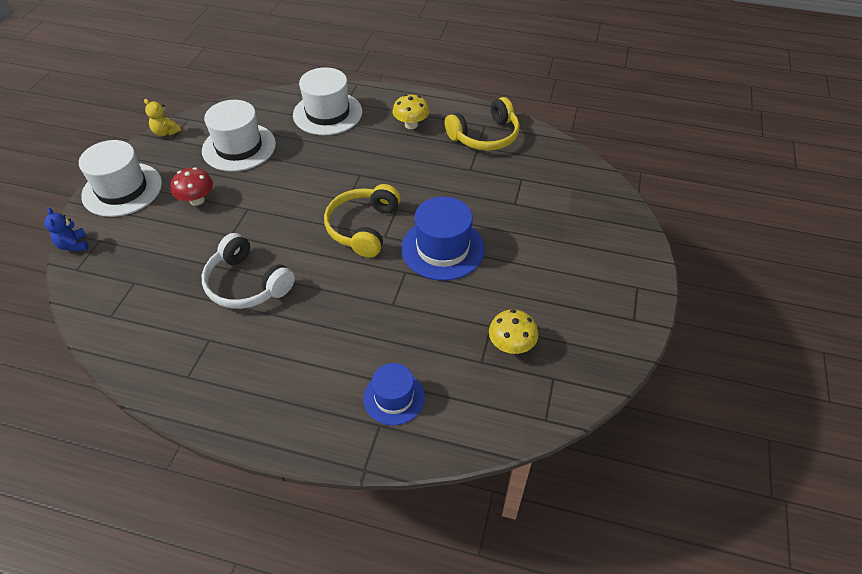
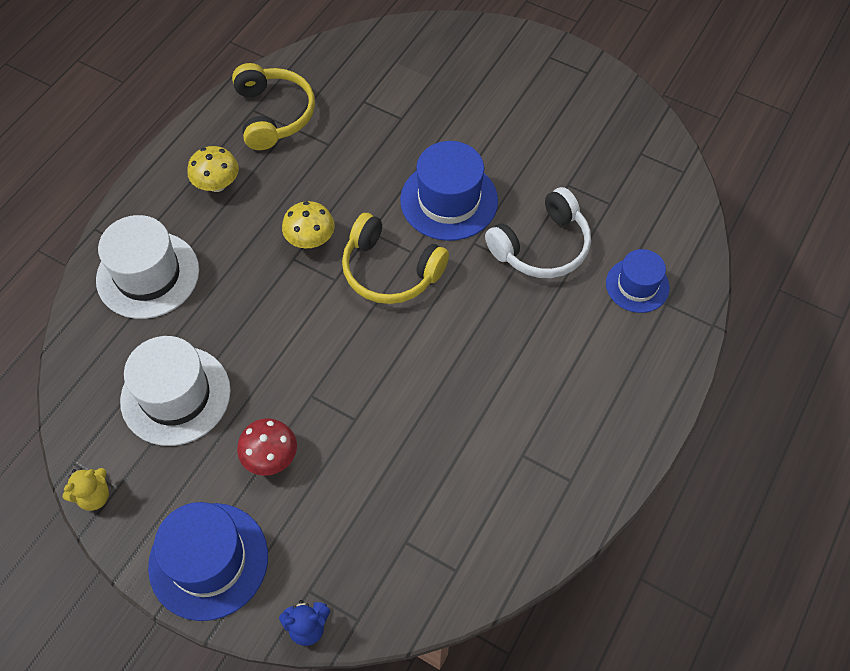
camera: 75 degrees left, 10 degrees up
white hat [79,140,162,217] -> blue hat [148,502,268,621]
white headphones [202,233,295,309] -> white headphones moved to [485,187,591,278]
yellow mushroom [489,310,538,354] -> yellow mushroom moved to [282,201,335,248]

